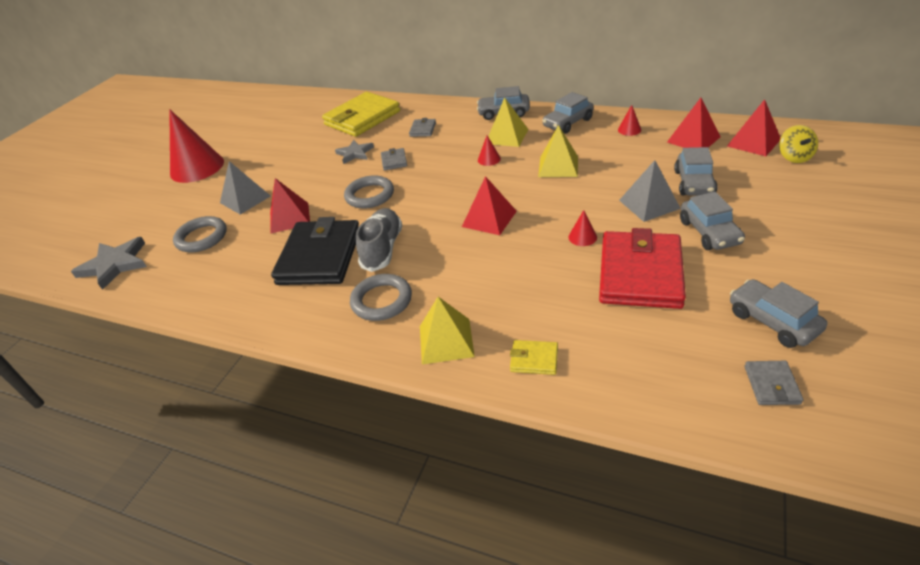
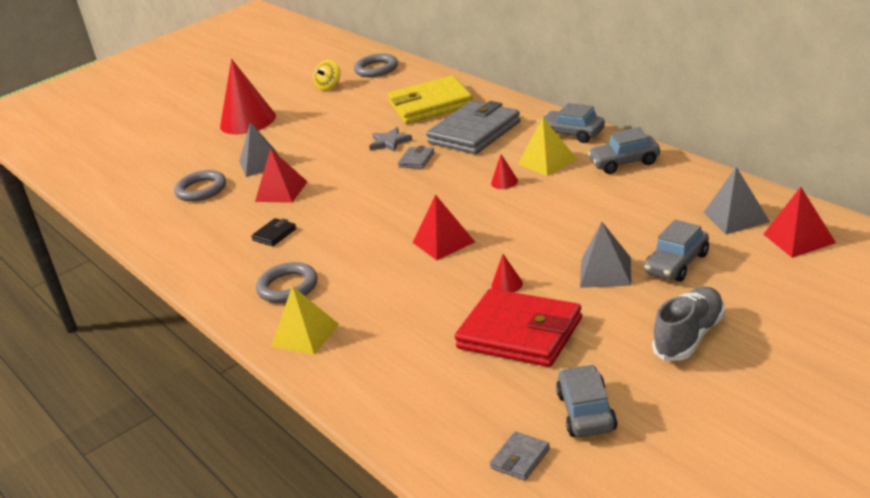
camera: 30 degrees right, 10 degrees down
grey star [71,237,147,290] -> none
black wallet [271,217,359,285] -> black wallet [251,218,296,246], size x0.42
grey ring [344,175,394,209] -> grey ring moved to [354,54,398,77]
grey shoe [356,208,402,272] -> grey shoe moved to [652,287,725,361]
grey wallet [409,118,436,137] -> grey wallet [426,101,521,154], size x2.36
yellow wallet [510,340,558,375] -> none
yellow pyramid [538,125,578,177] -> none
red wallet [599,228,686,309] -> red wallet turned 75 degrees clockwise [454,289,582,367]
red cone [618,105,641,136] -> none
red pyramid [667,98,720,148] -> grey pyramid [704,167,770,234]
grey car [680,192,745,250] -> none
yellow spinning top [779,125,818,163] -> yellow spinning top moved to [313,60,340,91]

